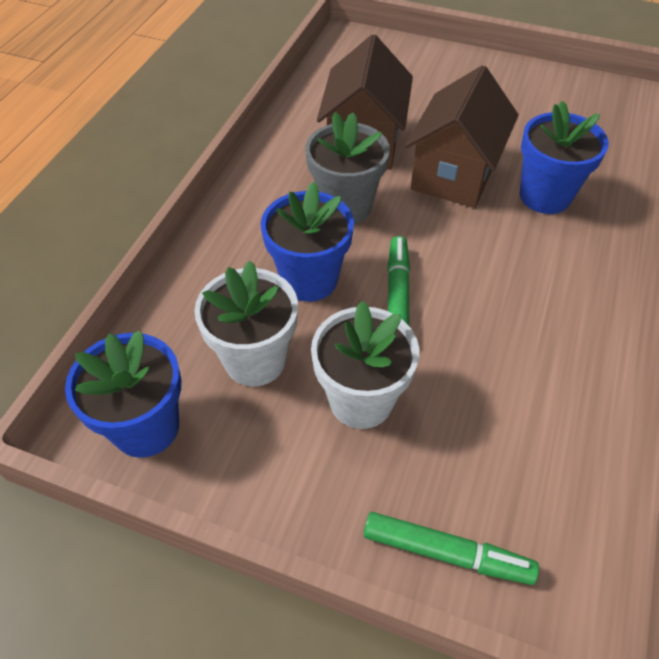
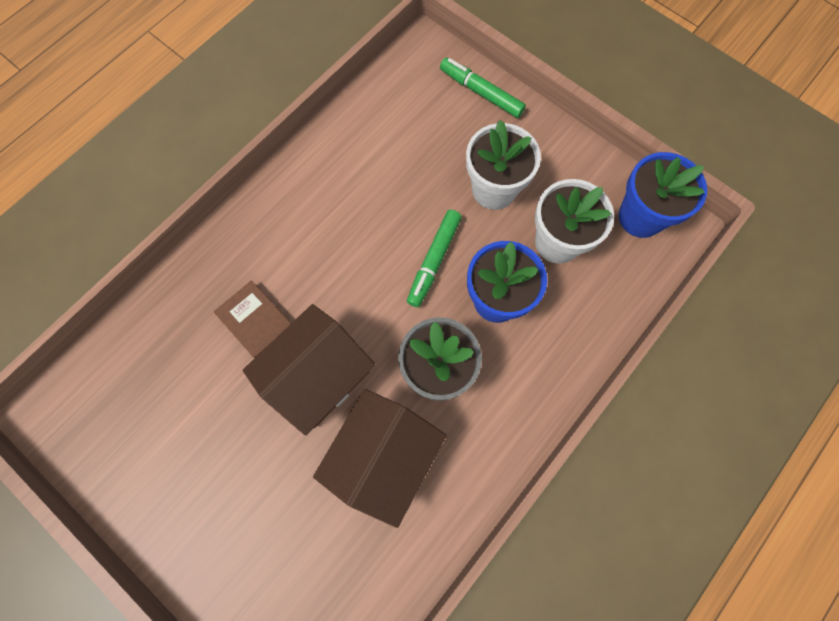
camera: 160 degrees left, 20 degrees up
blue flower pot [520,101,609,214] -> brown book [214,280,291,358]

